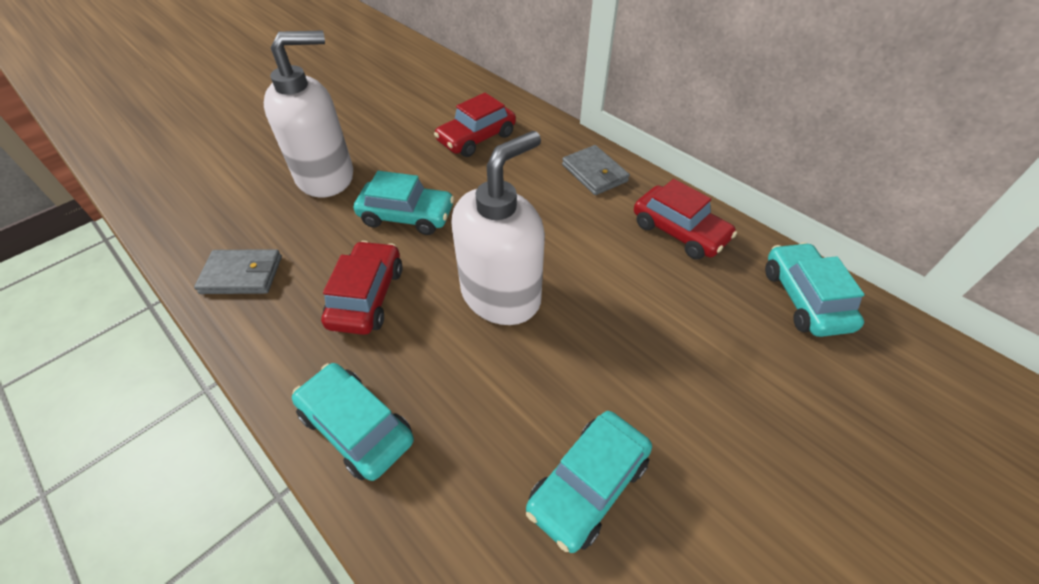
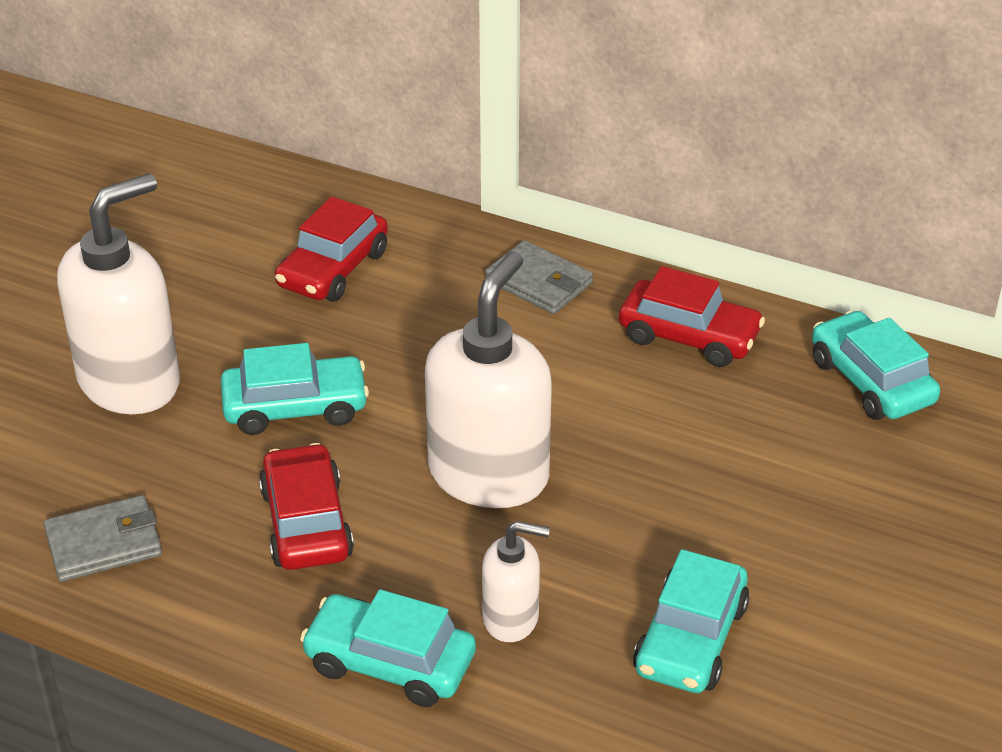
camera: 20 degrees left, 10 degrees down
none -> white soap dispenser [482,521,550,642]

